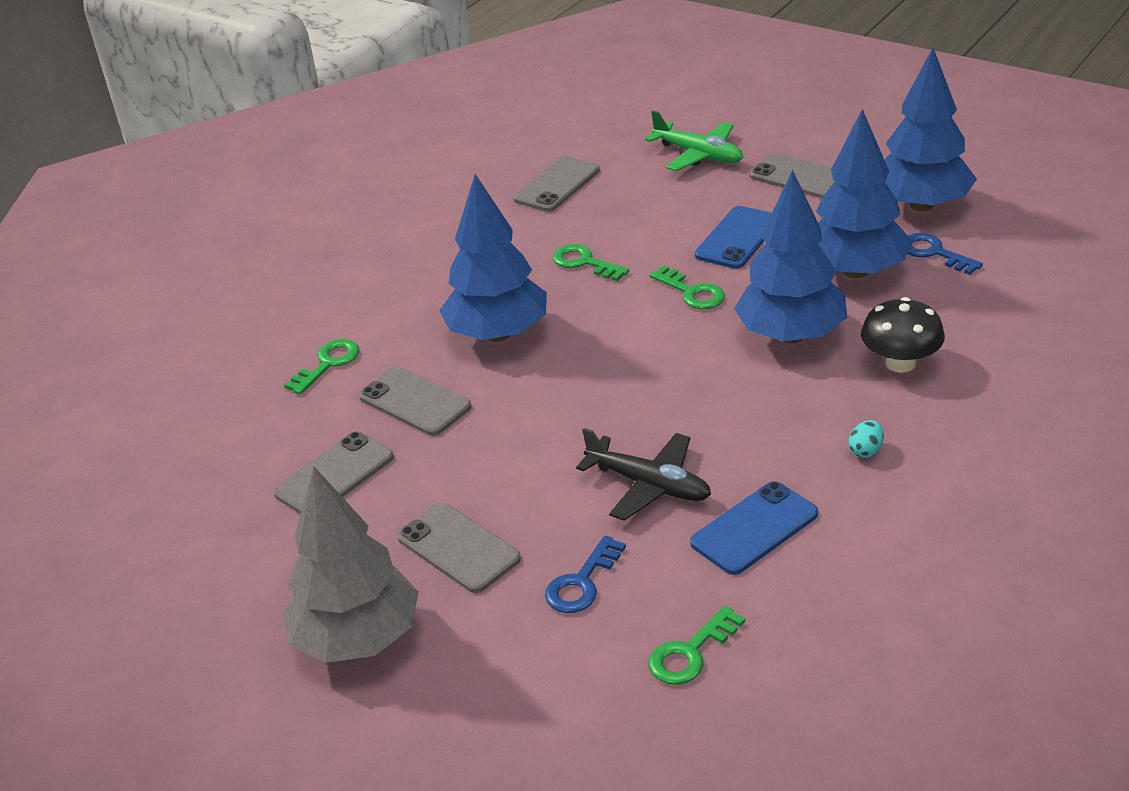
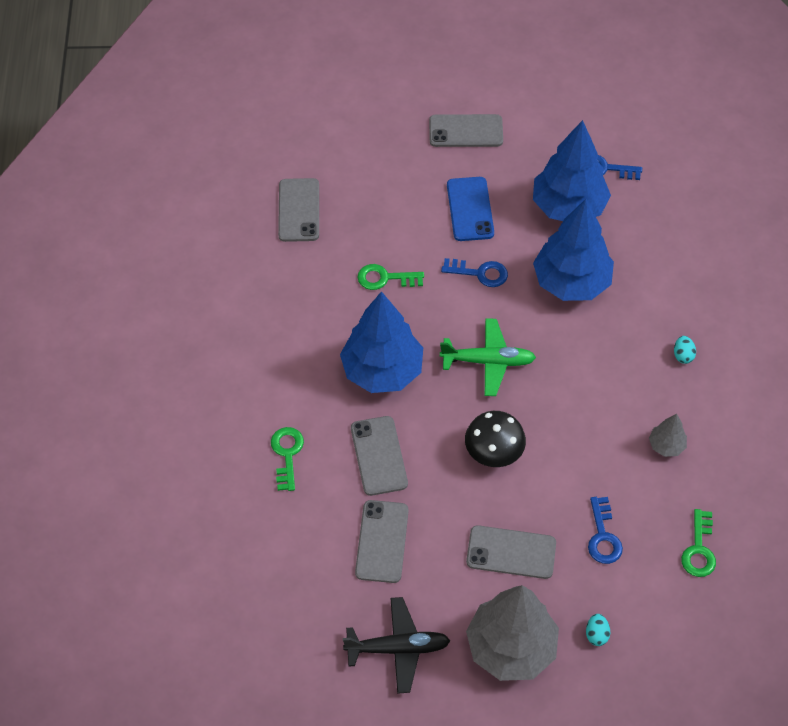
camera: 40 degrees left, 20 degrees up
grey phone [359,367,472,436] -> grey phone turned 75 degrees clockwise [351,416,408,496]
black plane [576,428,711,521] -> black plane moved to [343,597,450,694]
green plane [645,110,743,171] -> green plane moved to [440,318,536,396]
green key [650,266,725,309] -> blue key [441,258,508,287]
blue phone [690,481,818,575] -> grey tree [649,414,687,457]
black mushroom [861,297,945,373] -> black mushroom moved to [465,411,526,467]
blue tree [884,48,977,211] -> none
none -> turquoise egg [586,614,610,646]

